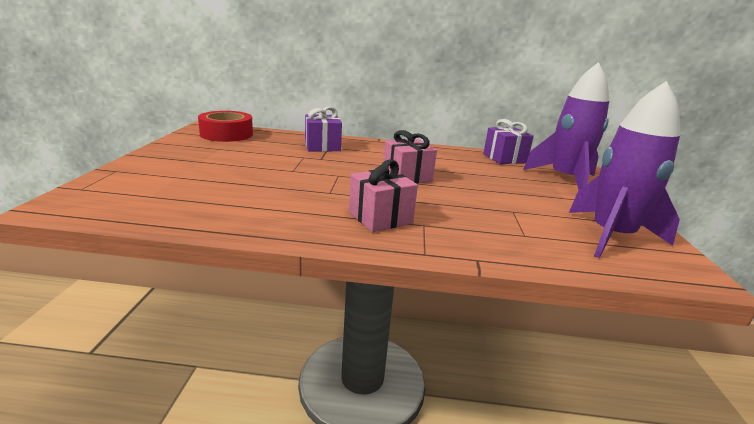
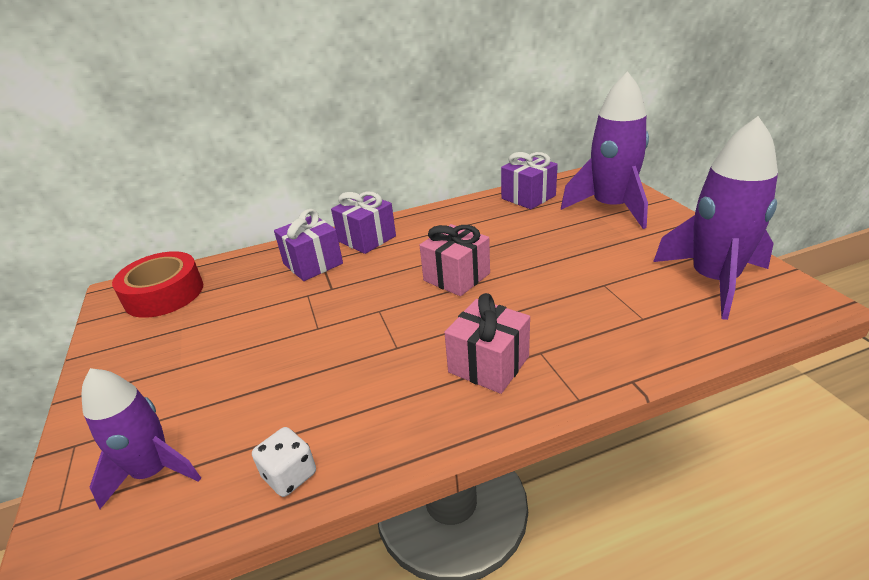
camera: 20 degrees left, 10 degrees up
none -> purple rocket [82,368,201,509]
none -> white dice [252,427,316,497]
none -> purple gift [331,192,396,254]

